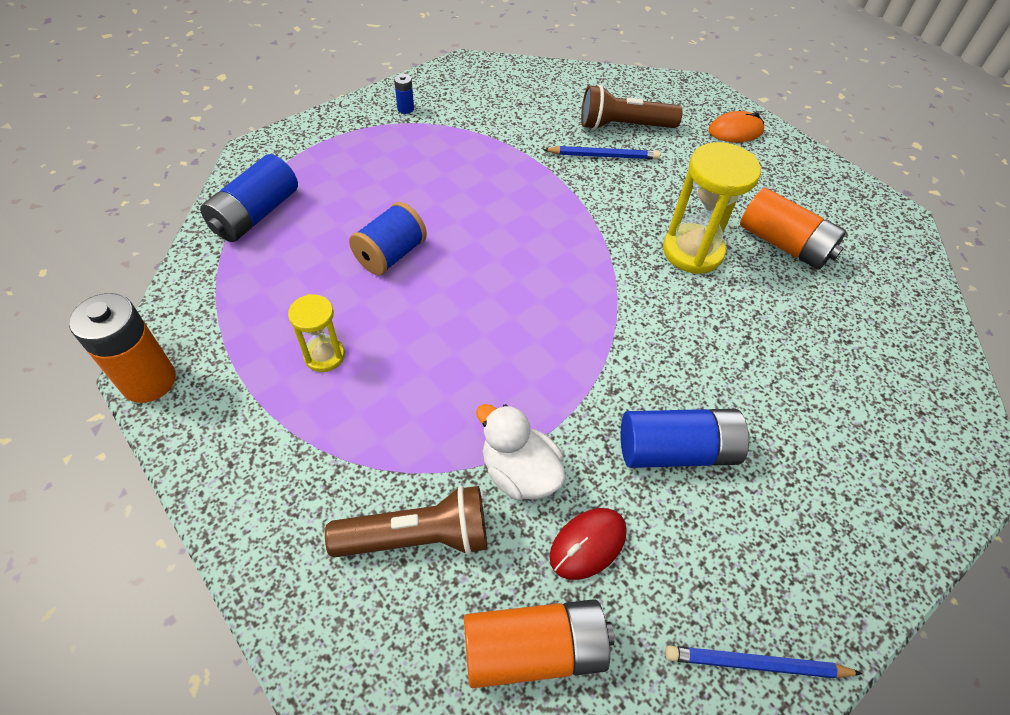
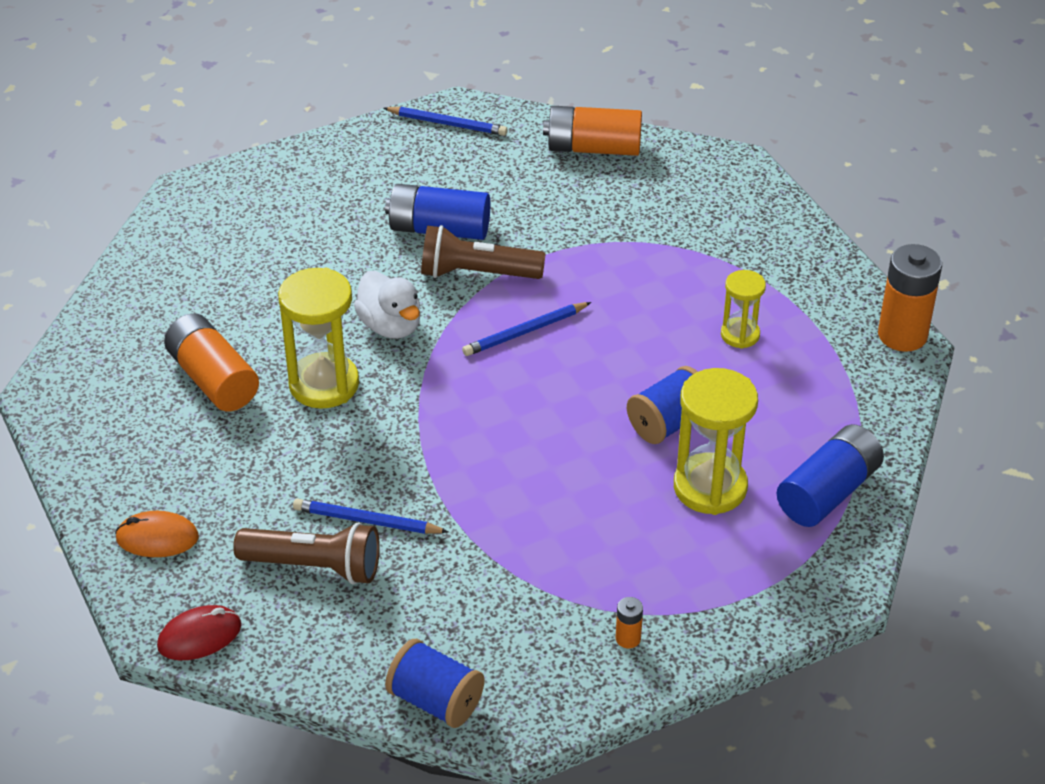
camera: 165 degrees left, 10 degrees down
brown flashlight [325,486,487,557] -> brown flashlight moved to [421,225,546,279]
blue battery [394,74,414,114] -> orange battery [616,597,643,648]
white duck [476,404,566,500] -> white duck moved to [354,271,421,339]
red mouse [549,508,627,580] -> red mouse moved to [157,605,241,660]
none -> blue spool [385,639,485,728]
none -> blue pencil [462,302,591,356]
none -> yellow hourglass [674,368,758,515]

